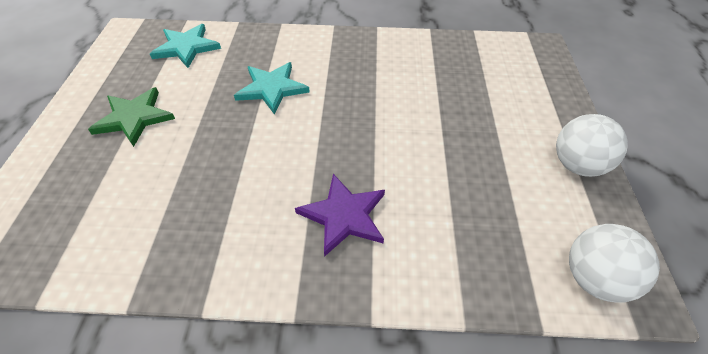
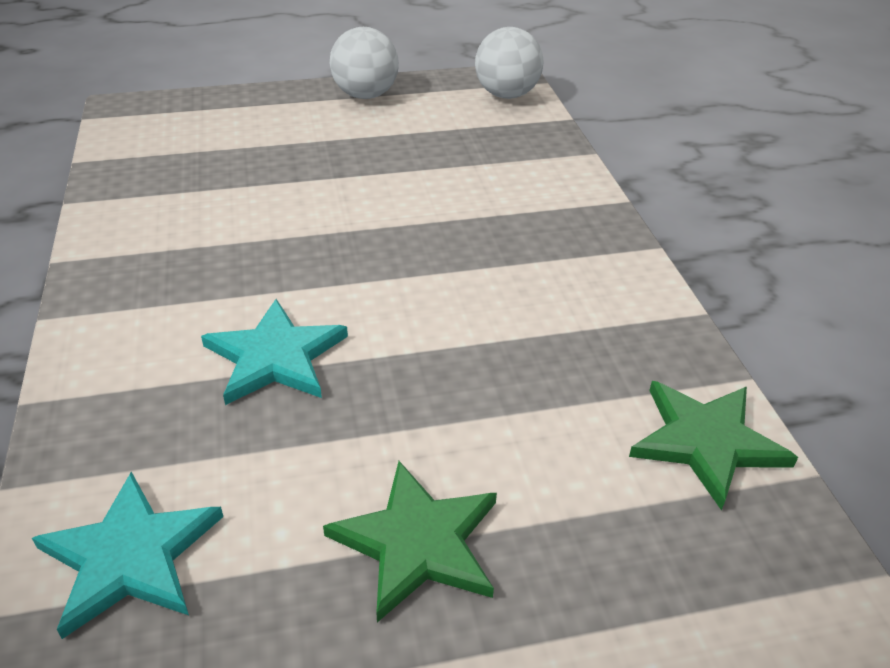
camera: 105 degrees left, 10 degrees down
purple star [295,174,385,257] -> none
none -> green star [629,381,798,511]

